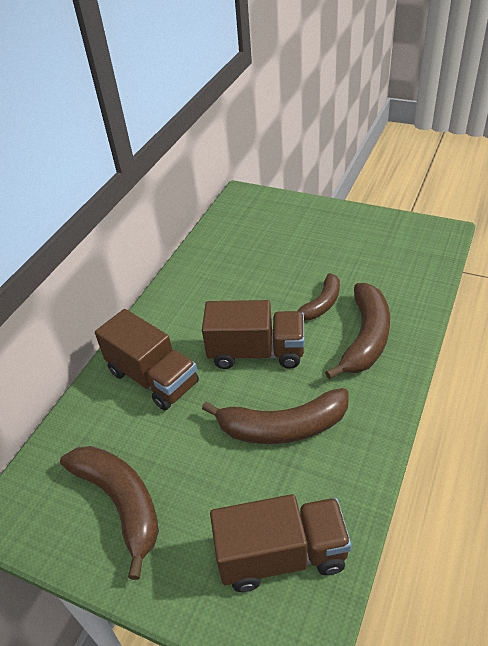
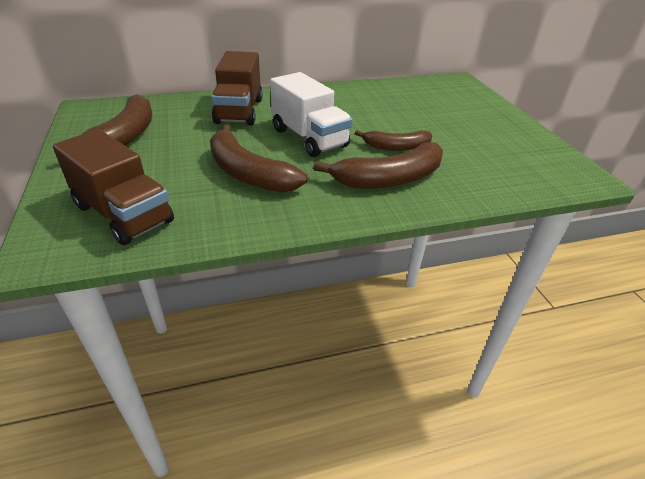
camera: 45 degrees right, 5 degrees down
brown truck [202,300,304,369] -> white truck [270,72,352,157]

